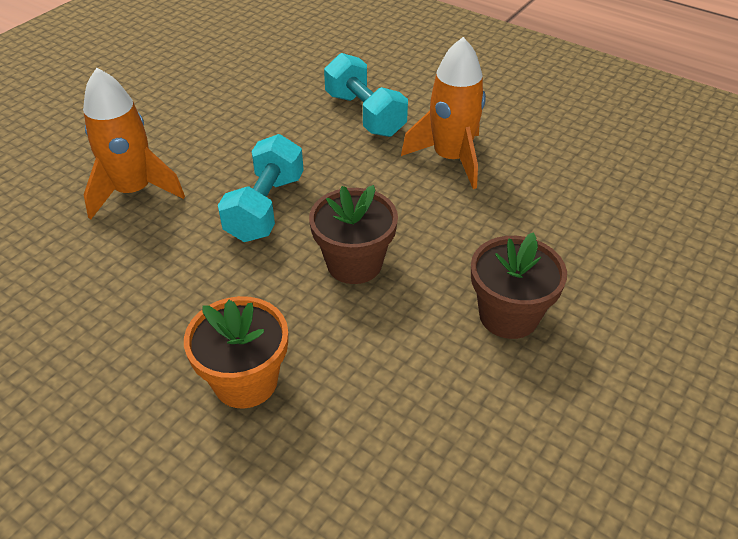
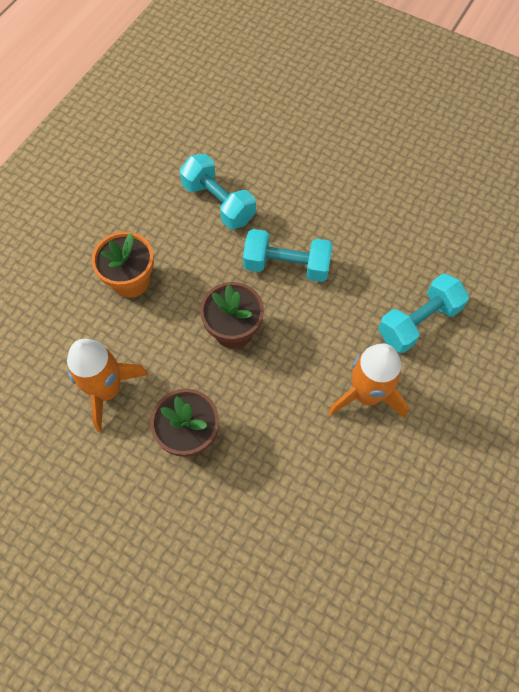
camera: 85 degrees right, 20 degrees up
orange rocket [83,68,185,220] -> orange rocket moved to [67,339,149,432]
none -> turquoise dumbbell [180,154,256,229]

